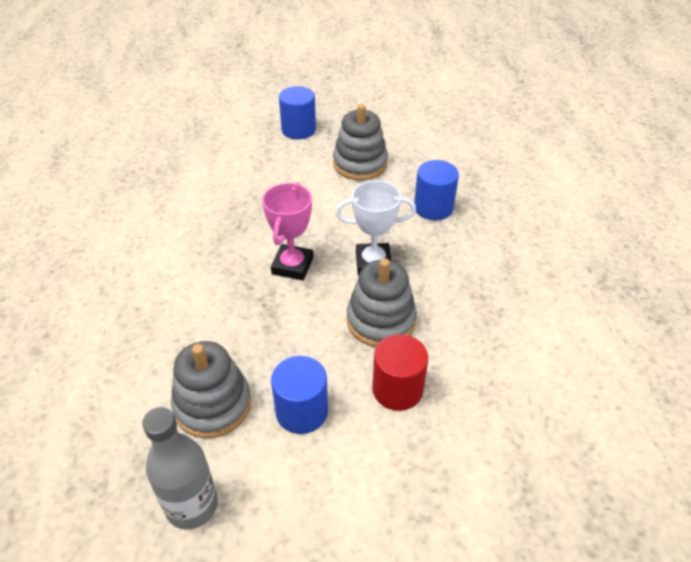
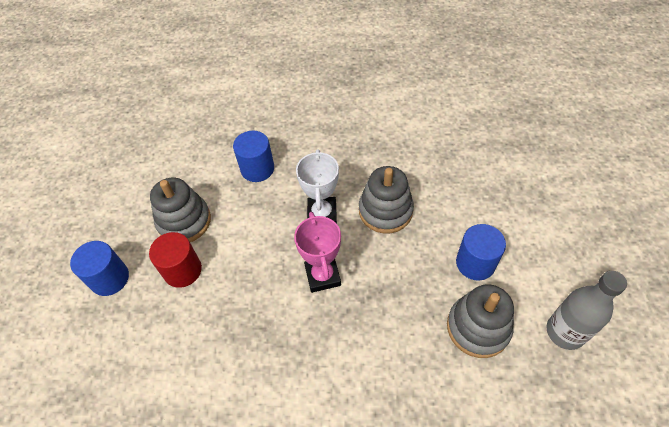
camera: 85 degrees left, 10 degrees up
pink trophy [262,182,313,280] -> pink trophy turned 60 degrees clockwise [294,212,341,293]
red cylinder [372,334,428,411] -> red cylinder moved to [149,232,202,288]

